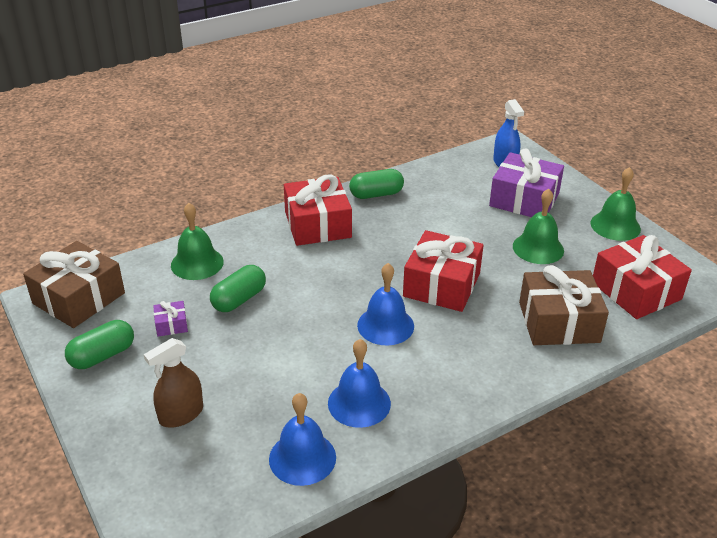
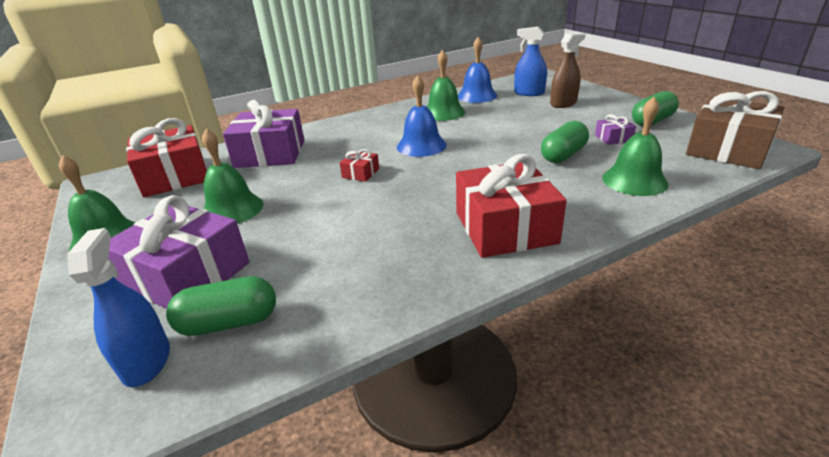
camera: 175 degrees left, 5 degrees down
blue bell [328,339,391,428] -> green bell [427,50,466,121]
green capsule [349,169,404,199] -> green capsule moved to [166,276,276,336]
red gift [403,230,484,312] -> red gift [340,149,379,182], size x0.44
brown gift [519,265,609,345] -> purple gift [223,100,304,168]
none -> blue spray bottle [514,27,547,96]

